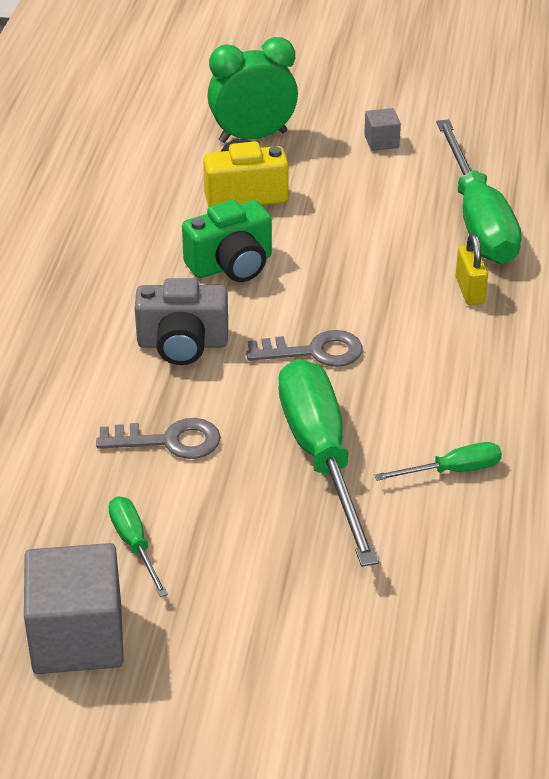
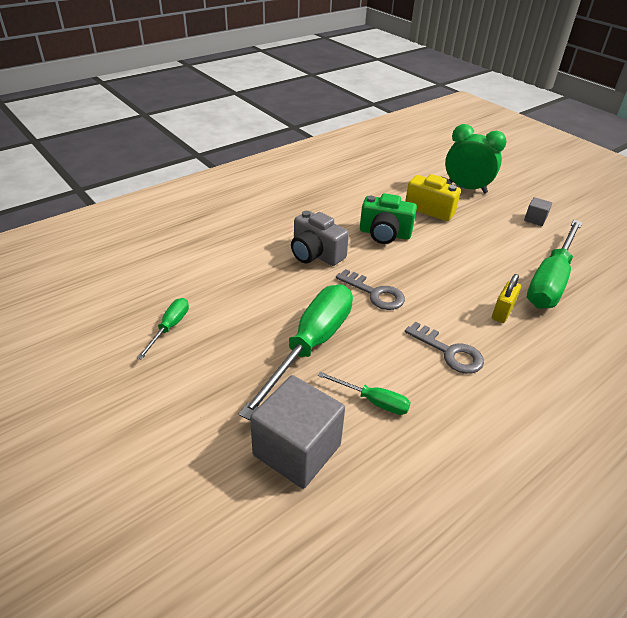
camera: 40 degrees right, 0 degrees up
grey cube [24,543,124,674] -> grey cube moved to [250,375,345,489]
grey key [96,418,221,459] -> grey key moved to [405,322,484,374]

